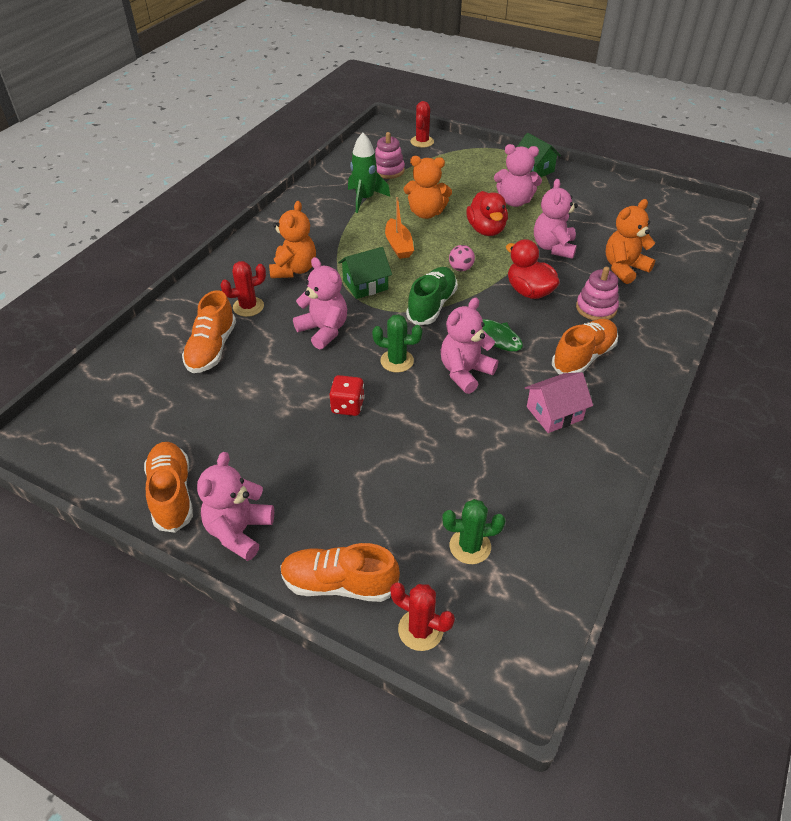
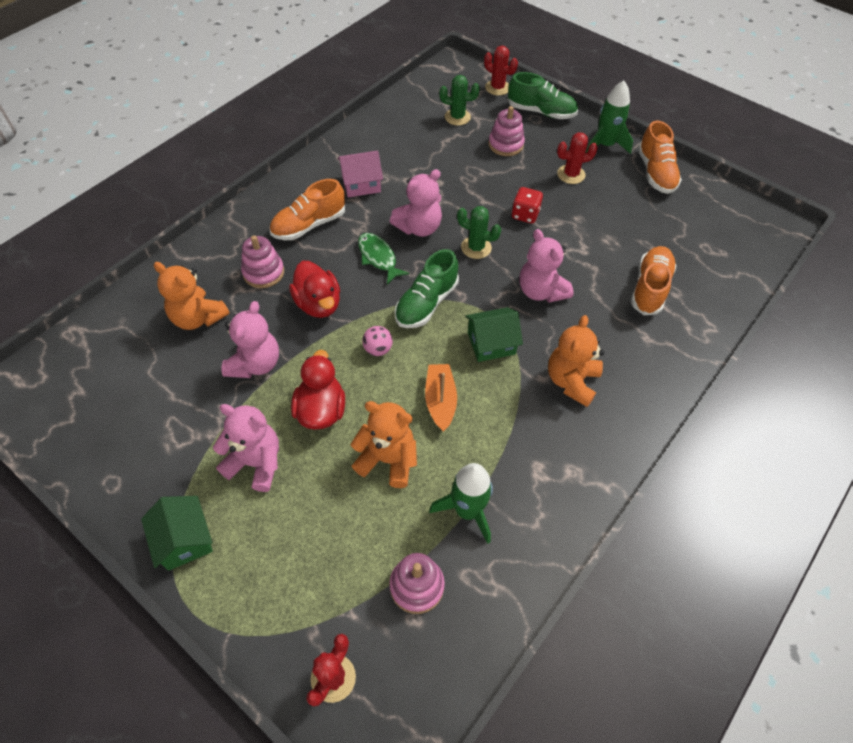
camera: 170 degrees left, 10 degrees up
pink teddy bear [197,452,274,561] -> green rocket [586,81,633,154]
red cactus [220,261,266,317] -> red cactus moved to [557,132,598,184]
orange shoe [280,543,400,602] -> green shoe [507,72,578,119]
orange teddy bear [606,199,655,284] -> orange teddy bear turned 60 degrees clockwise [154,262,230,330]
none -> pink stacking toy [488,106,525,156]

